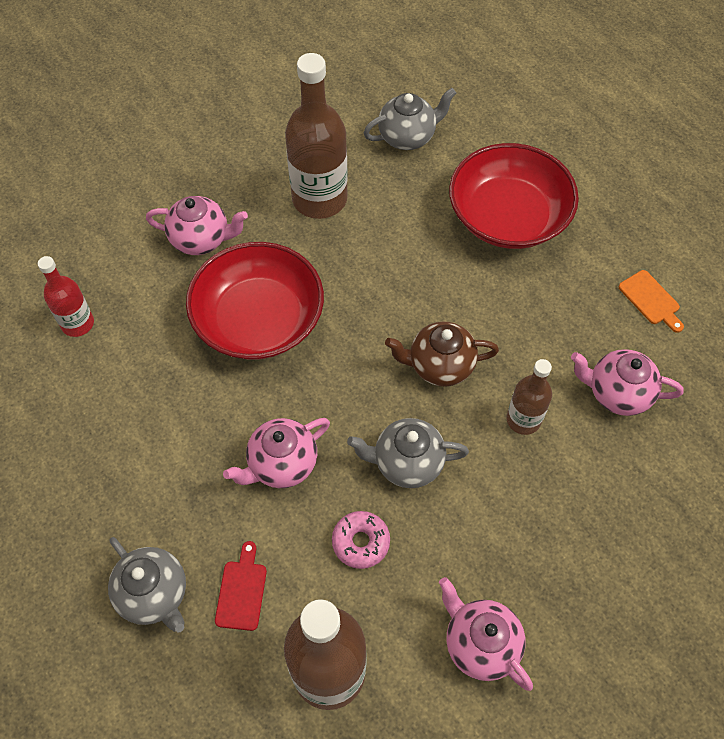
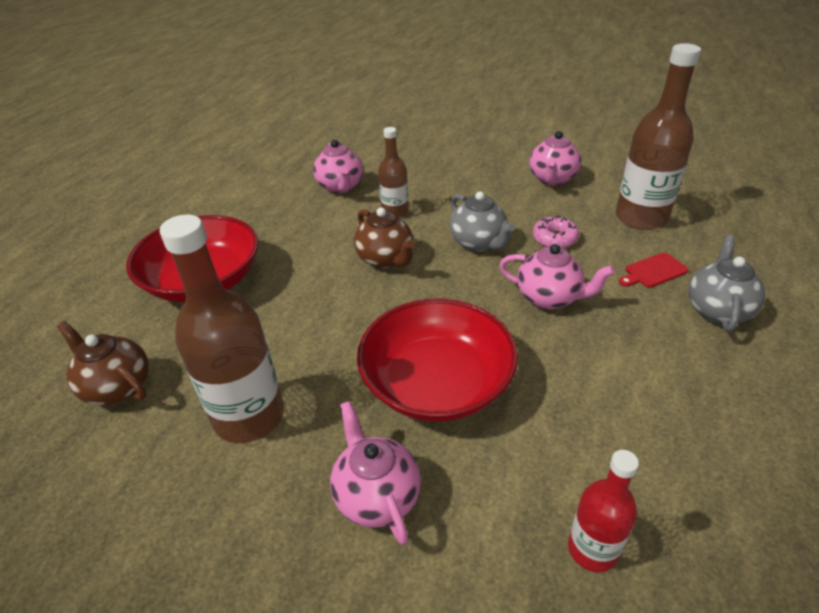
camera: 120 degrees left, 20 degrees down
grey teapot [364,88,456,150] -> brown teapot [57,321,149,405]
orange cutting board [619,270,684,333] -> none

